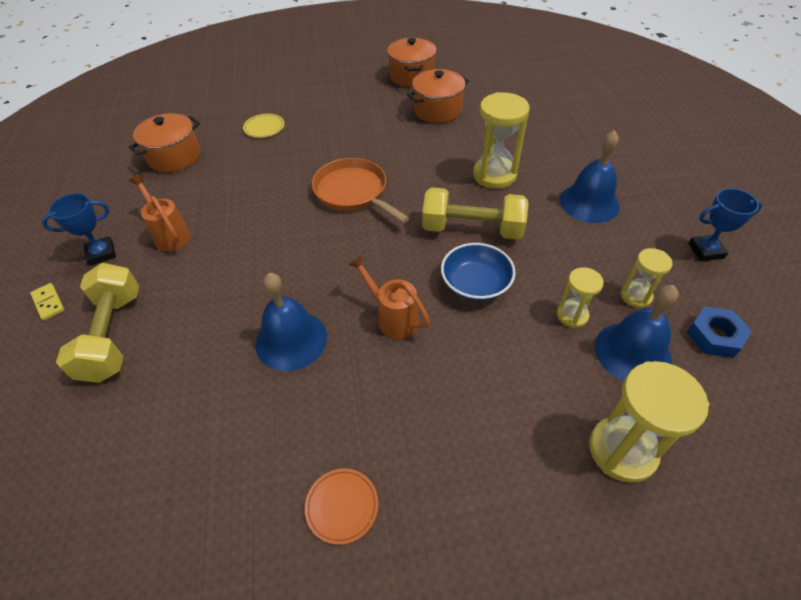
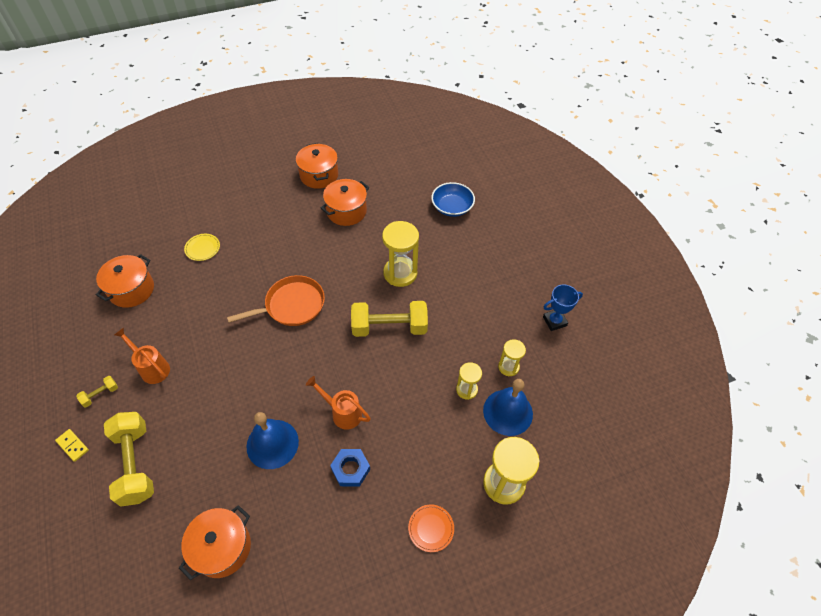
camera: 15 degrees left, 5 degrees up
blue trophy [42,193,116,266] -> yellow dumbbell [76,376,118,407]
orange plate [305,469,379,545] -> orange plate moved to [408,504,454,552]
orange pan [312,158,409,223] -> orange pan turned 120 degrees clockwise [227,275,325,326]
blue bowl [441,243,516,301] -> blue bowl moved to [431,182,475,217]
blue bell [560,130,620,223] -> none
blue nut [687,306,752,358] -> blue nut moved to [330,449,370,486]
none -> orange pot [179,505,251,580]

